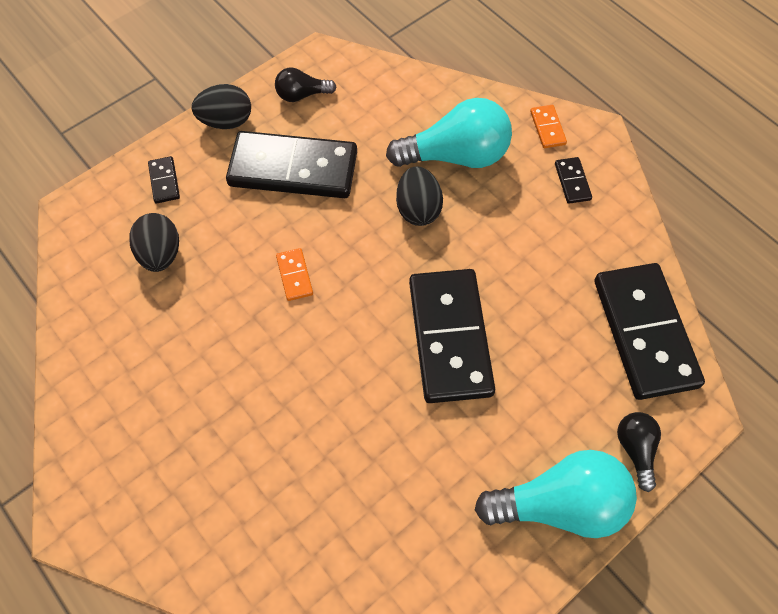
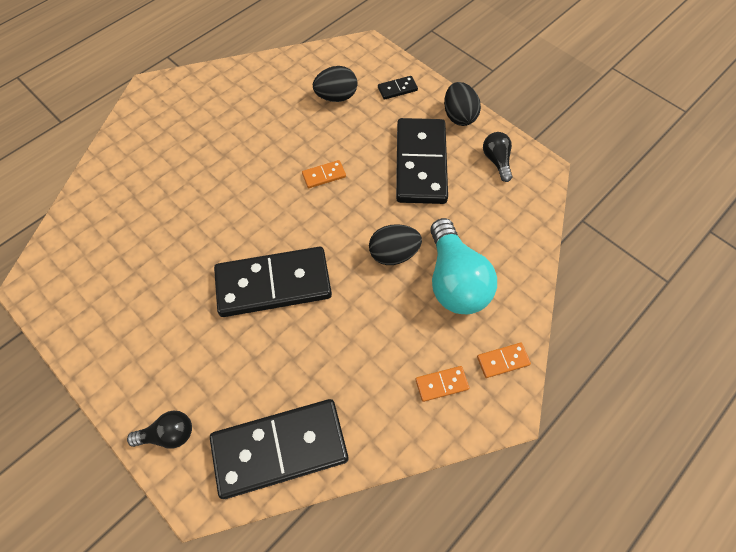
camera: 85 degrees right, 0 degrees up
turquoise light bulb [475,450,637,538] -> none
black domino [555,157,592,204] -> orange domino [415,366,469,402]

